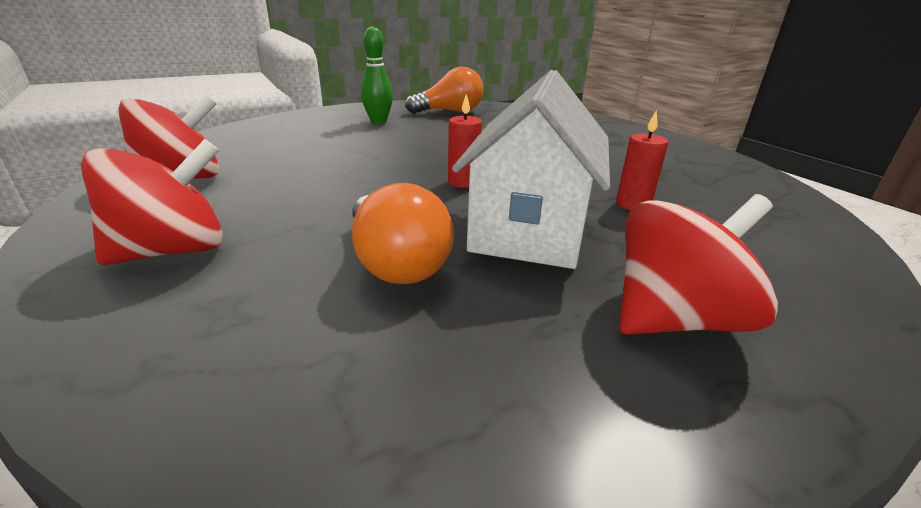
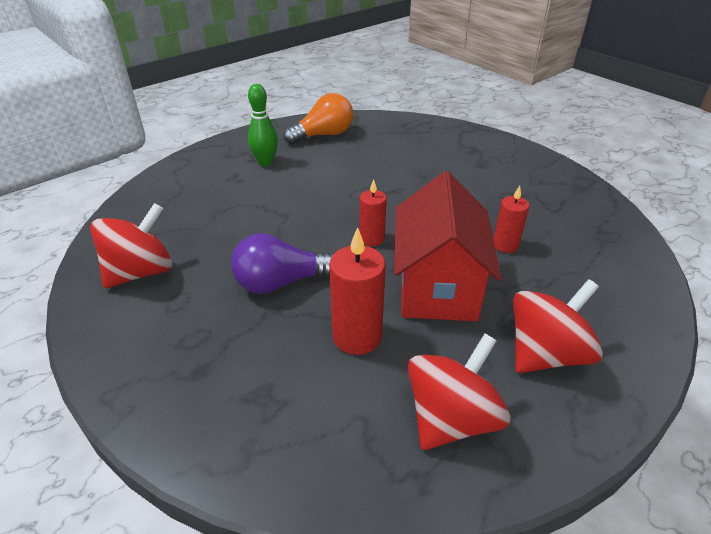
camera: 10 degrees left, 10 degrees up
red spinning top [81,139,223,265] -> red spinning top moved to [408,333,510,450]
orange light bulb [352,183,454,284] -> red candle [329,227,386,355]
white house [452,70,610,269] -> red house [394,171,501,321]
none -> purple light bulb [231,234,334,294]

